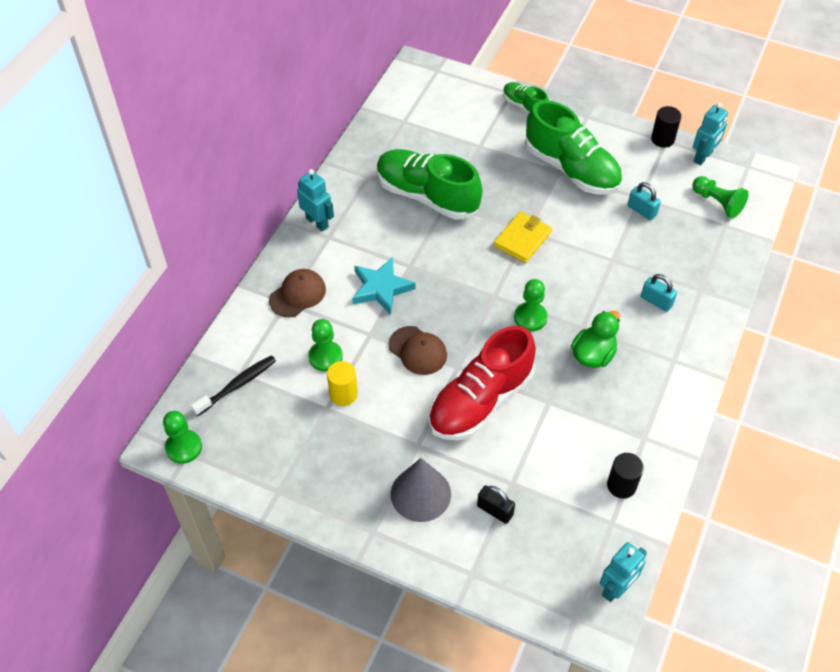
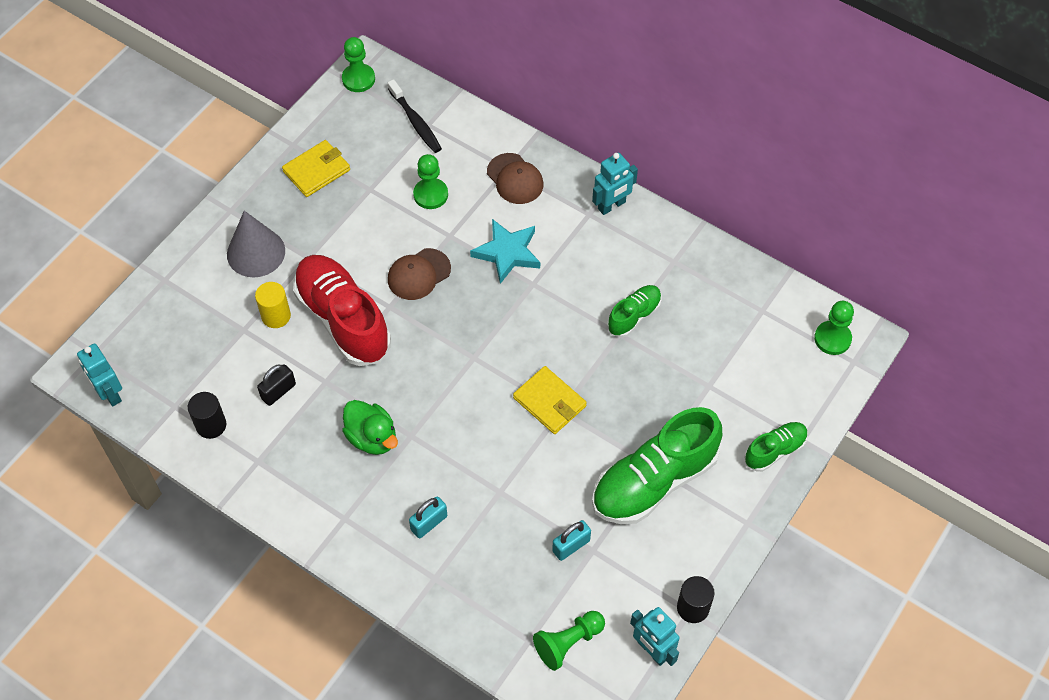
camera: 100 degrees right, 5 degrees up
yellow cylinder [327,361,358,406] -> yellow cylinder moved to [255,282,291,328]
green shoe [377,149,482,220] -> green shoe [607,285,662,338], size x0.51
black padlock [477,485,515,524] -> black padlock moved to [257,364,296,406]
green pawn [514,279,548,331] -> green pawn moved to [814,301,854,355]
none -> yellow wallet [282,140,350,197]

